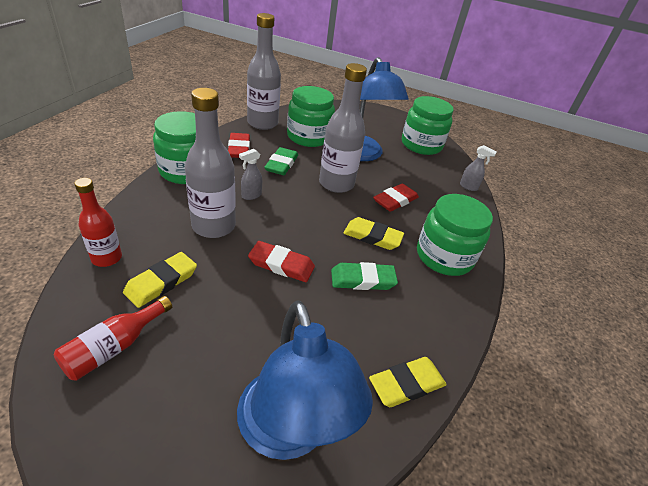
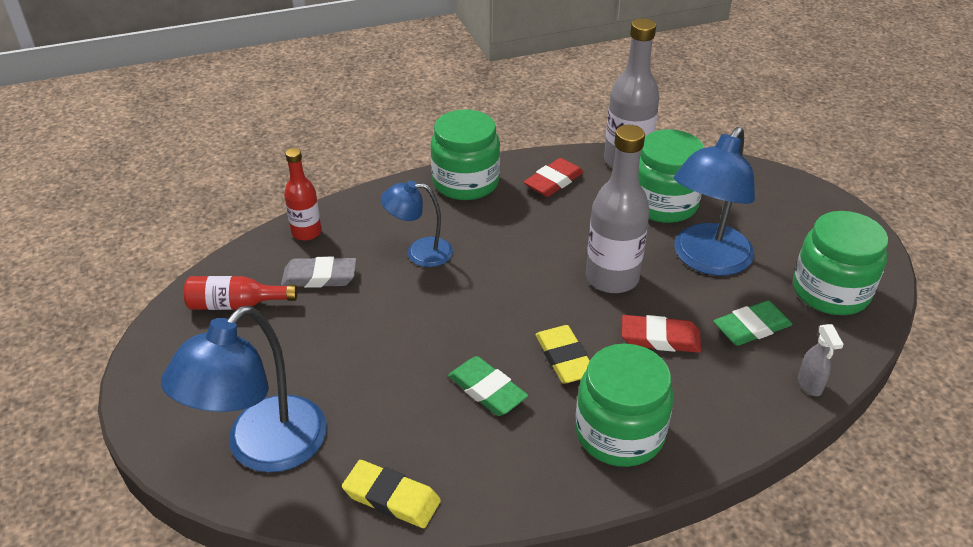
camera: 55 degrees right, 0 degrees up
yellow eraser [123,252,197,308] -> grey eraser [281,257,357,288]
grey bottle [185,88,236,238] -> blue lamp [381,180,453,267]
grey spray bottle [239,149,262,200] -> none
red eraser [248,241,315,282] -> none
green eraser [264,147,298,175] -> green eraser moved to [713,300,792,346]

